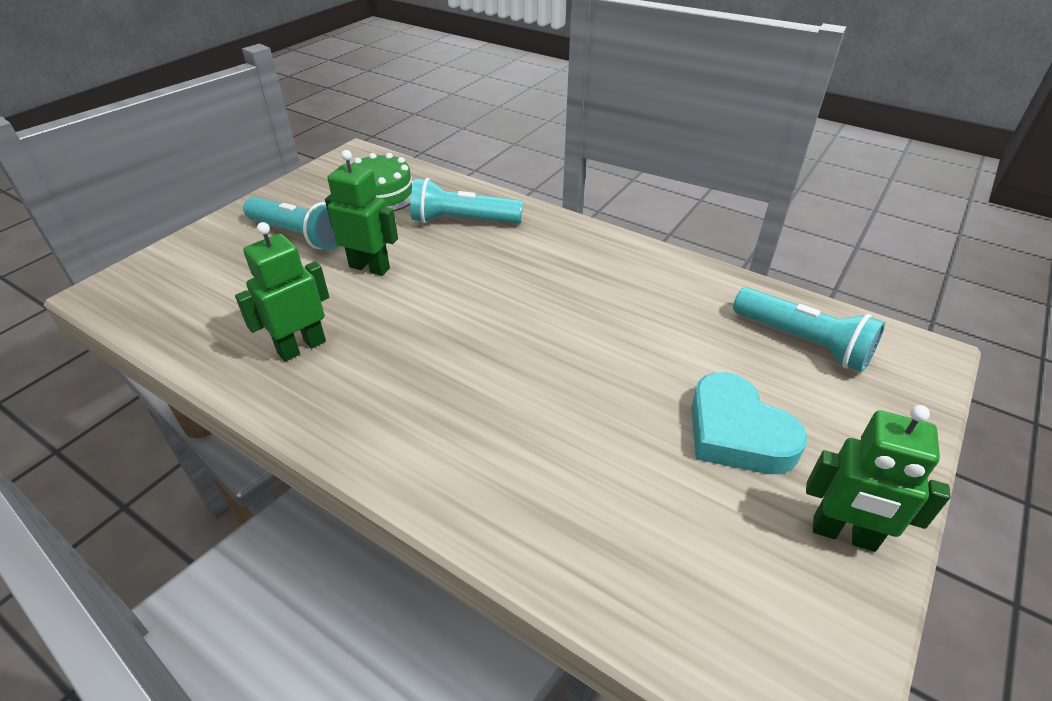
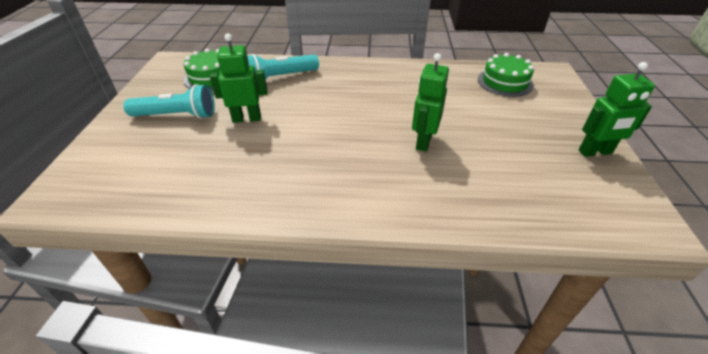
camera: 30 degrees left, 0 degrees up
green robot [235,222,329,361] -> green robot moved to [412,53,449,152]
turquoise heart [691,372,807,474] -> none
turquoise flashlight [733,287,885,372] -> green cake [478,53,534,97]

